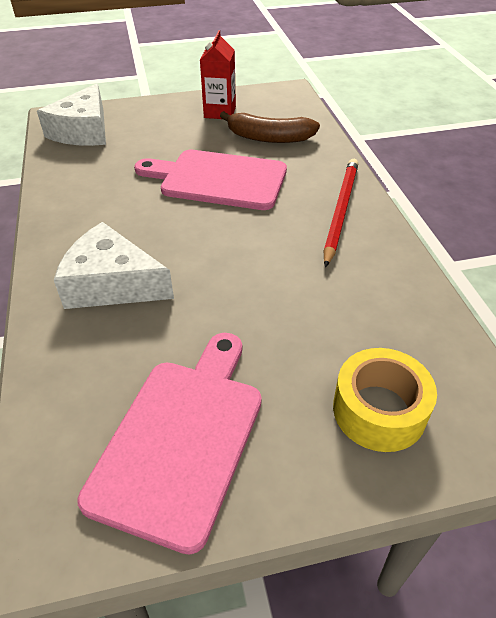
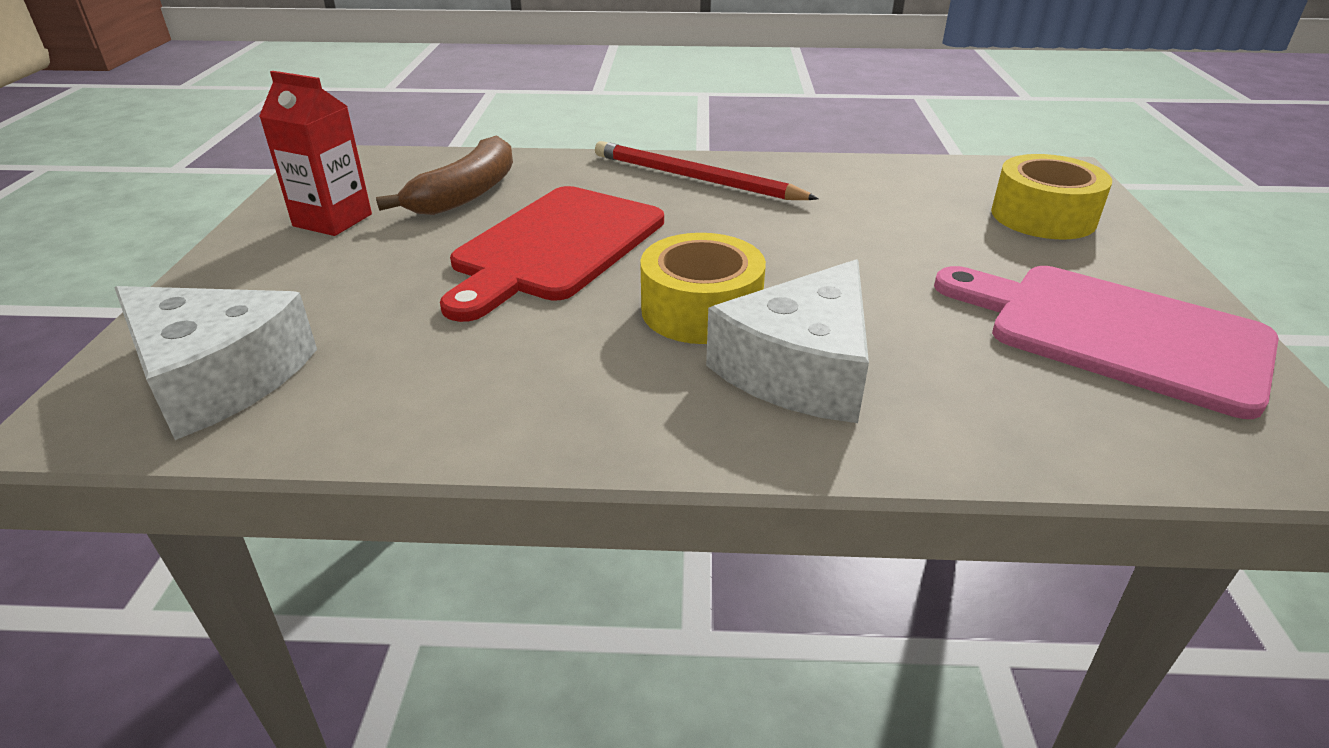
camera: 75 degrees left, 10 degrees down
pink cutting board [134,150,287,210] -> red cutting board [440,186,664,322]
none -> yellow tape [640,233,766,344]

